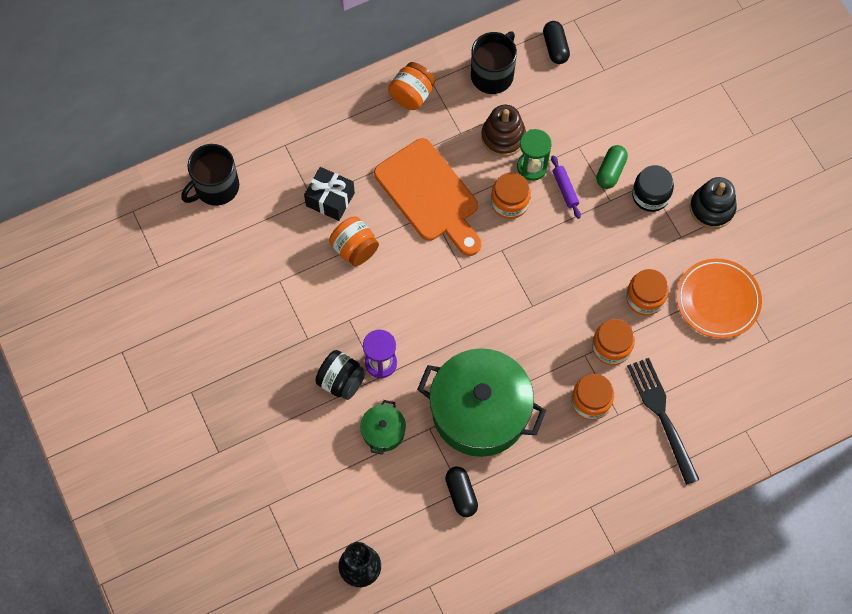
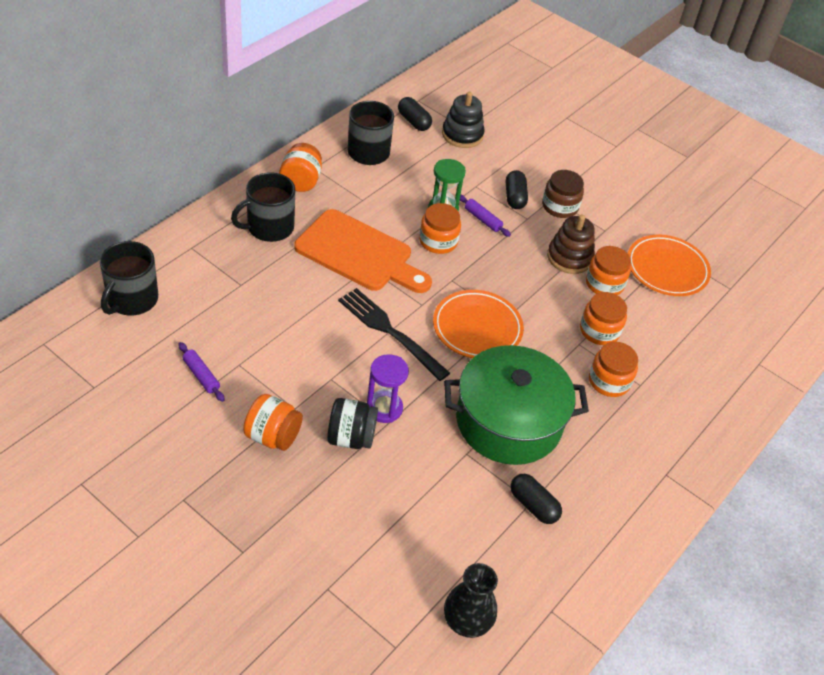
camera: 30 degrees left, 20 degrees down
black gift [304,167,355,221] -> none
orange jar [329,217,379,266] -> orange jar moved to [243,394,303,451]
green pot [360,400,406,455] -> none
brown stacking toy [481,104,526,157] -> brown stacking toy moved to [547,215,595,274]
green capsule [596,145,628,189] -> black capsule [506,170,528,209]
black fork [627,358,700,485] -> black fork moved to [338,288,450,381]
black jar [632,165,674,212] -> brown jar [542,170,584,218]
black stacking toy [690,177,737,229] -> black stacking toy moved to [442,92,485,148]
none -> purple rolling pin [179,342,225,402]
none -> black mug [231,172,295,242]
none -> orange plate [433,290,524,358]

